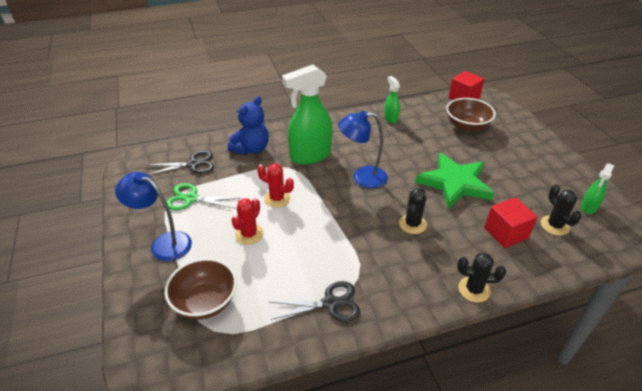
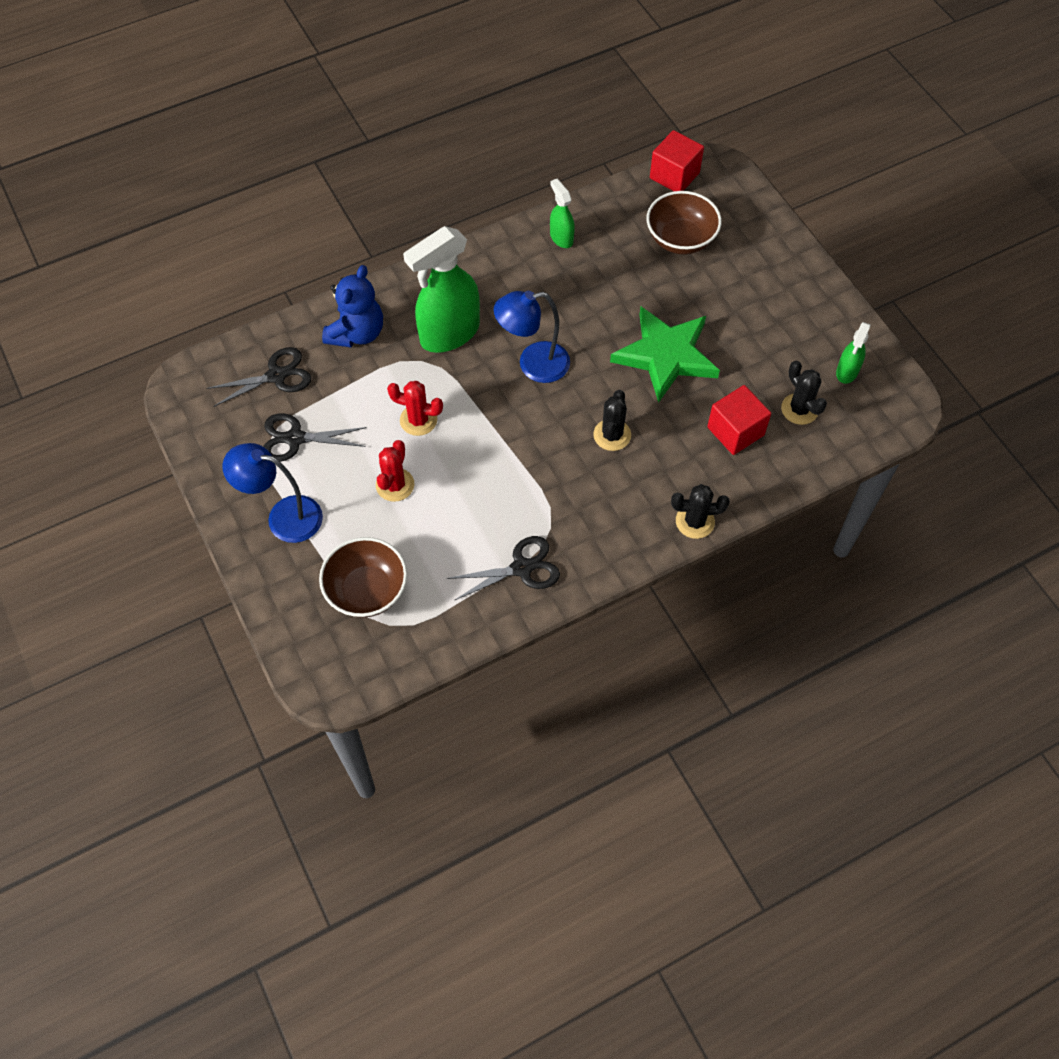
camera: 10 degrees left, 20 degrees up
green scissors [166,183,241,210] -> black scissors [263,413,367,462]

